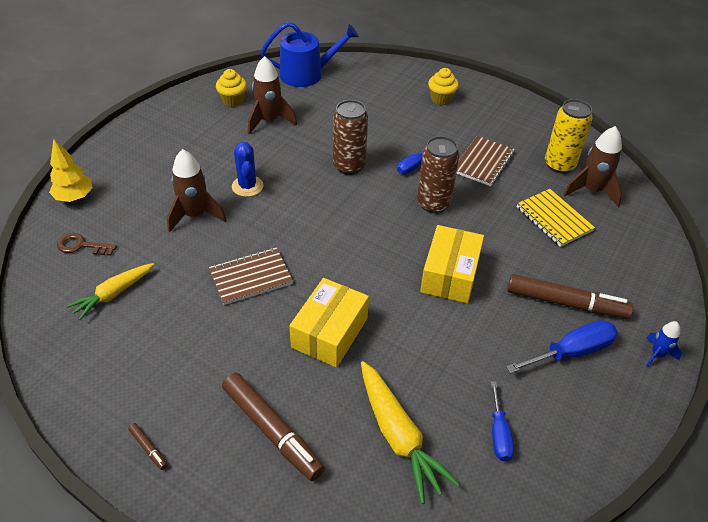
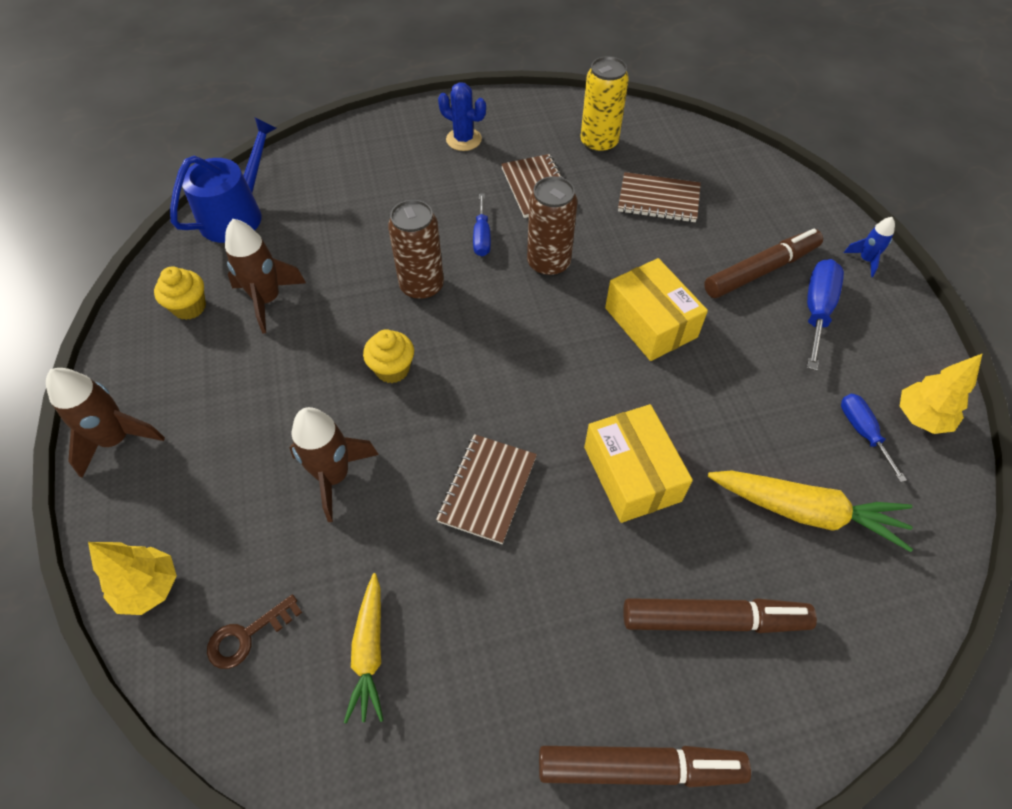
camera: 45 degrees left, 10 degrees up
brown marker [128,423,168,470] -> brown marker [539,746,751,787], size x2.38
blue cactus [232,142,263,197] -> blue cactus moved to [438,82,486,151]
yellow cupcake [428,68,459,105] -> yellow cupcake moved to [363,329,414,383]
blue screwdriver [491,381,514,461] -> blue screwdriver turned 150 degrees counterclockwise [841,394,907,483]
yellow notebook [517,189,595,247] -> brown notebook [618,172,701,222]
brown rocket [563,126,623,207] -> brown rocket moved to [46,368,165,478]
none -> yellow tree [900,353,983,434]

